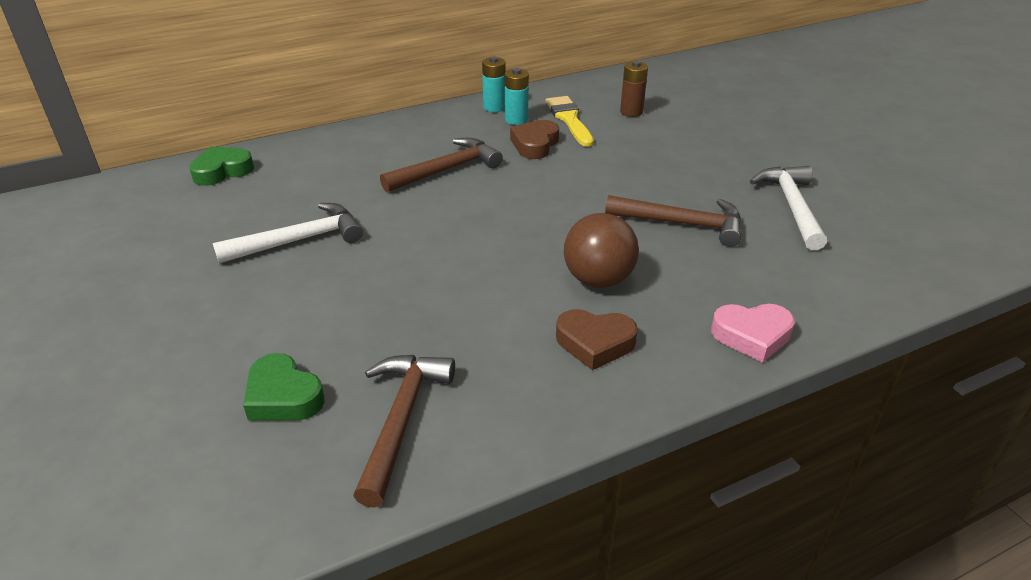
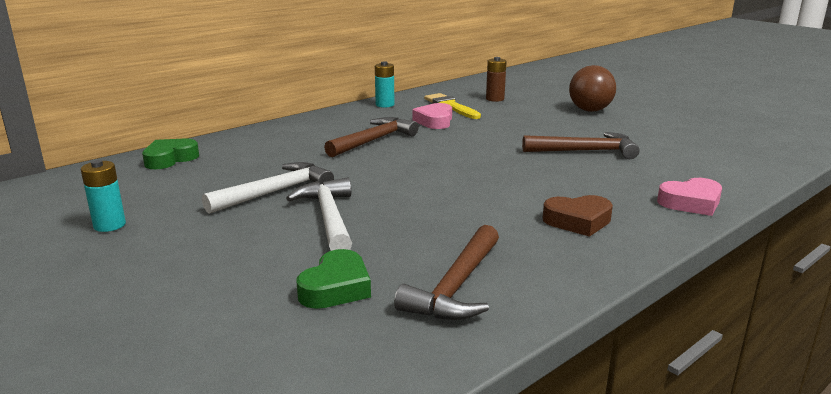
camera: 15 degrees left, 15 degrees down
green heart [243,353,325,421] -> green heart turned 90 degrees counterclockwise [297,249,371,309]
brown hammer [353,355,455,508] -> brown hammer turned 150 degrees counterclockwise [394,225,499,320]
turquoise battery [505,68,529,125] -> turquoise battery moved to [81,160,126,232]
brown heart [510,120,559,159] -> pink heart [413,103,452,129]
brown ball [564,213,639,288] -> brown ball moved to [569,65,616,112]
white hammer [750,166,827,250] -> white hammer moved to [286,177,352,251]

